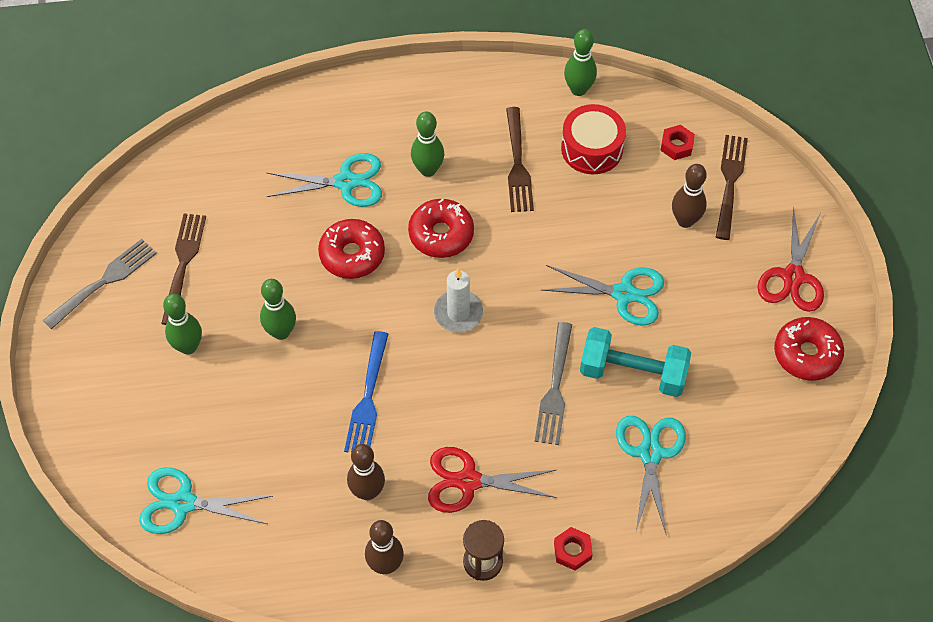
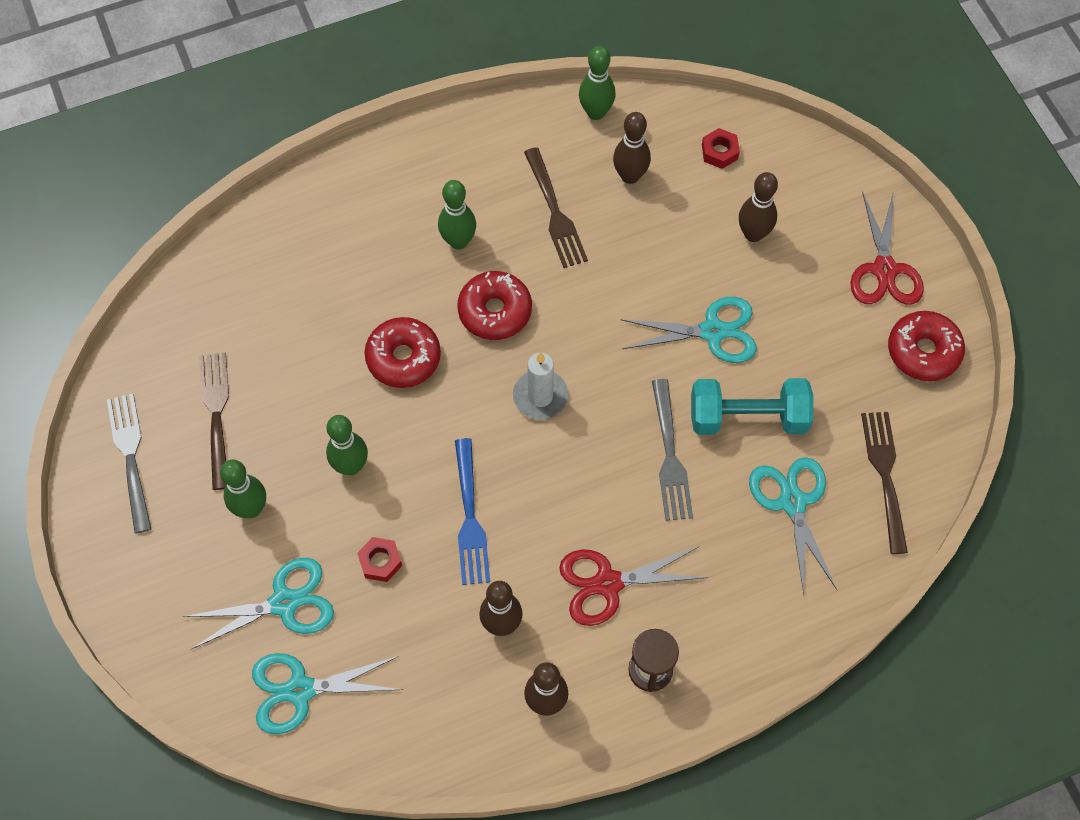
camera: 15 degrees left, 5 degrees up
grey fork [43,239,157,329] -> grey fork turned 45 degrees counterclockwise [107,393,152,534]
turquoise scissors [267,153,382,207] -> turquoise scissors moved to [182,558,334,649]
red nut [554,527,593,570] -> red nut moved to [357,537,402,582]
red drum [561,104,626,174] -> brown bowling pin [613,112,651,184]
brown fork [716,135,748,240] -> brown fork moved to [861,412,908,554]

